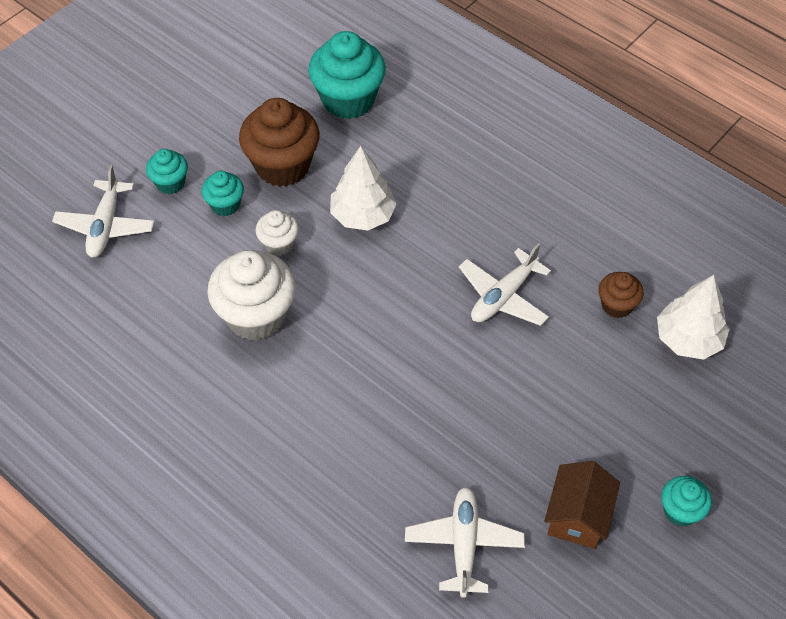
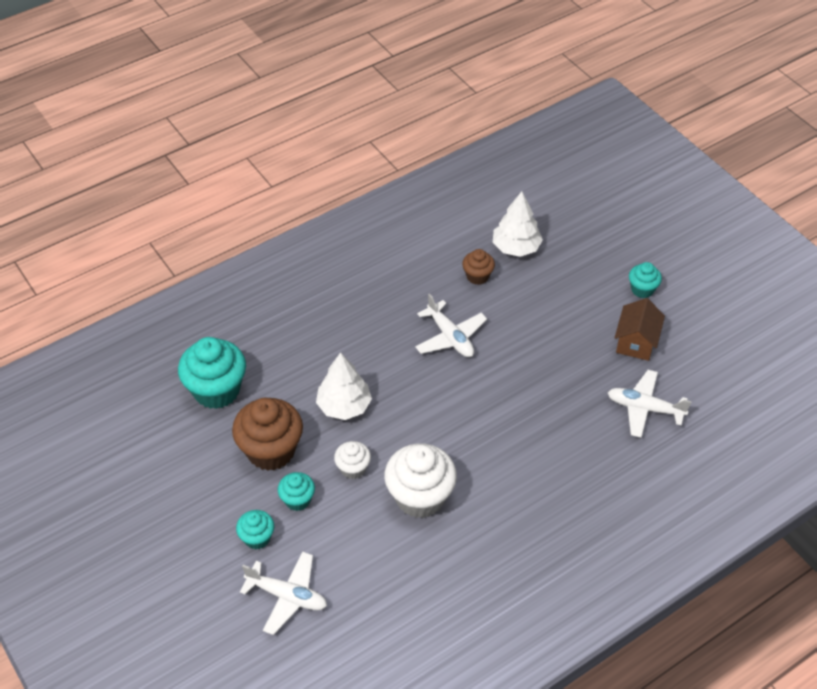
camera: 75 degrees left, 5 degrees down
brown house [544,461,620,549] -> brown house turned 75 degrees clockwise [614,298,665,361]

